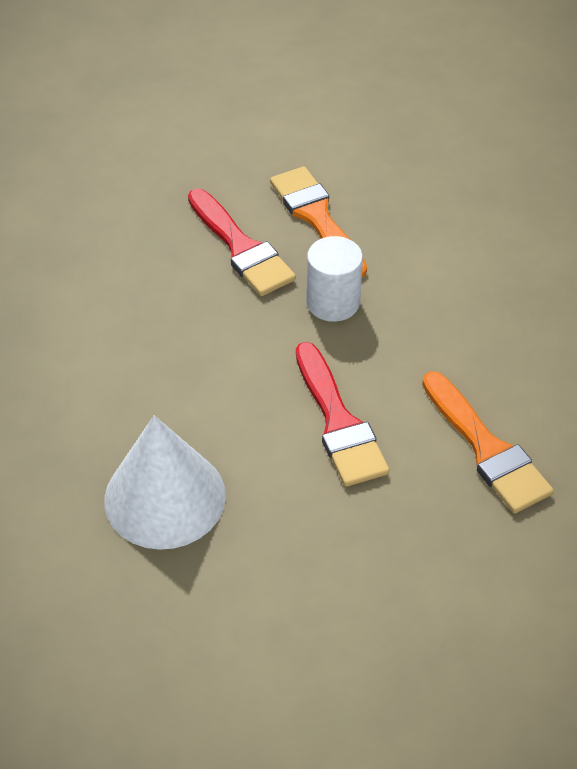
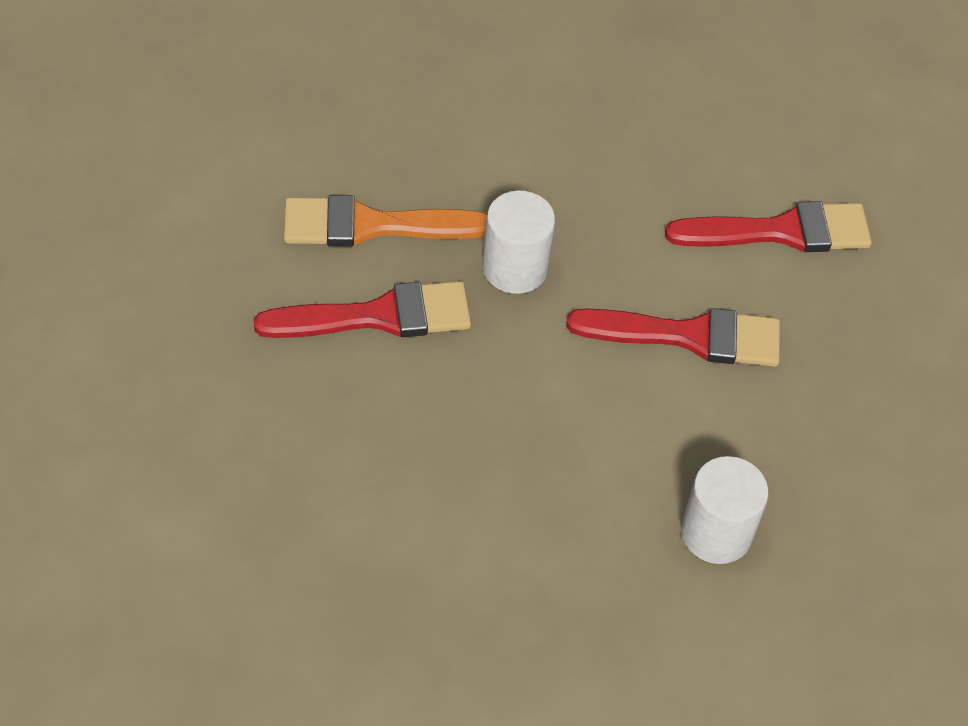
camera: 70 degrees left, 5 degrees up
white cone [104,415,226,550] -> white cylinder [681,456,769,564]
orange brush [422,371,554,513] -> red brush [665,201,872,252]

